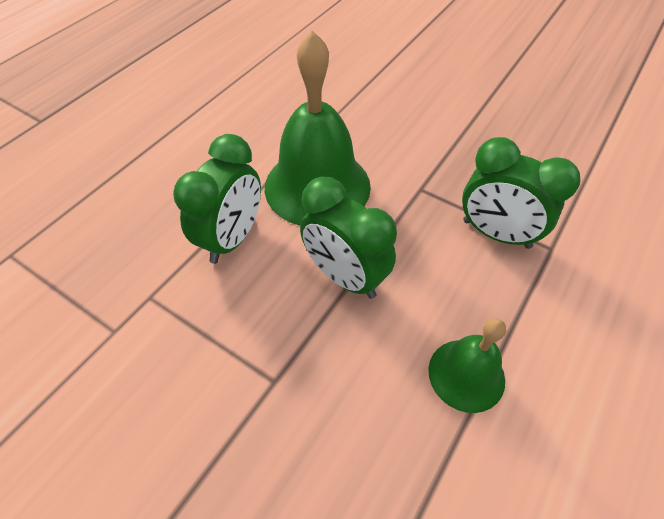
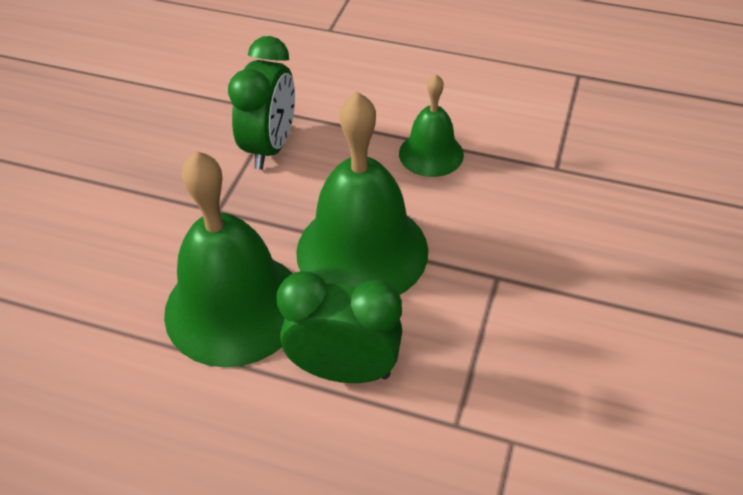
camera: 105 degrees left, 5 degrees down
green clock [300,177,397,299] -> green bell [296,92,428,295]

